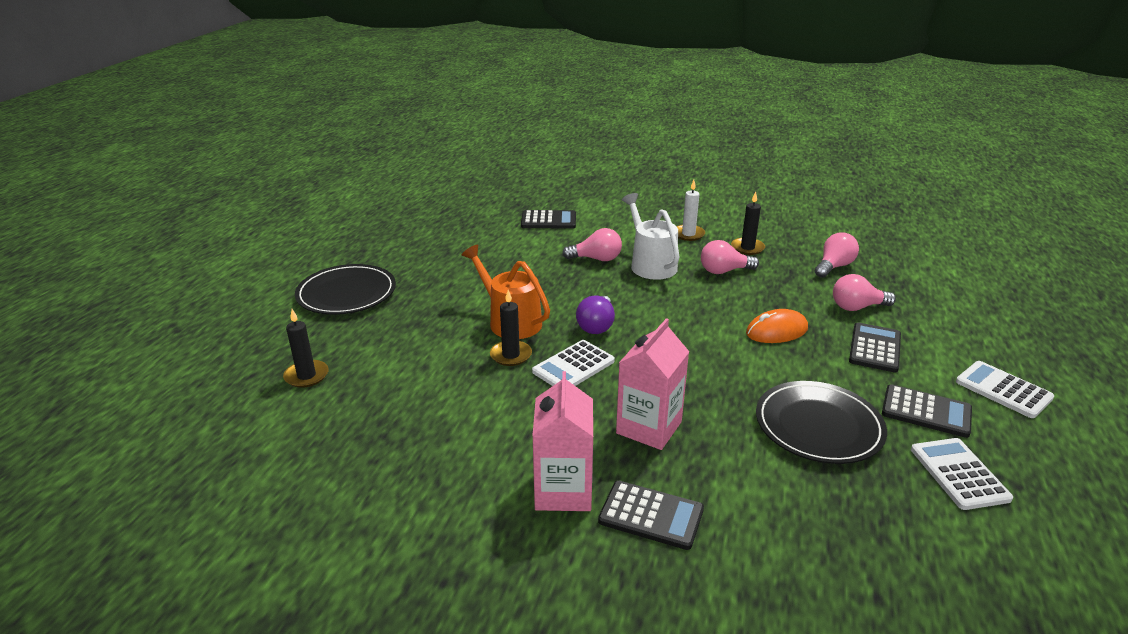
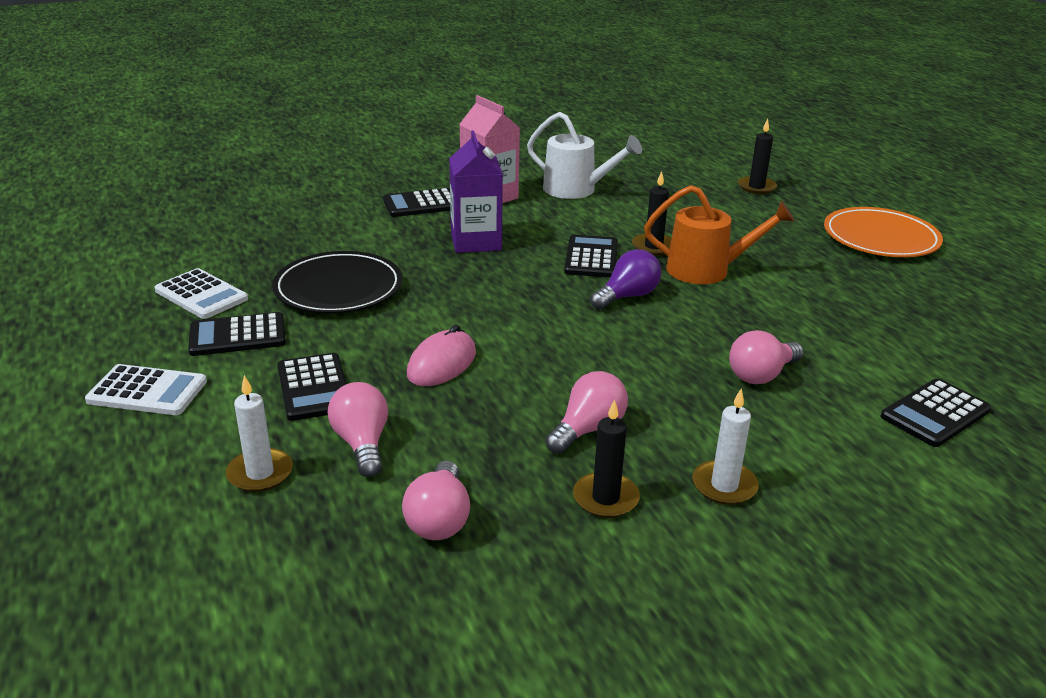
camera: 140 degrees right, 0 degrees up
black plate [295,264,396,315] -> orange plate [824,207,943,257]
white calculator [532,340,615,386] -> black calculator [564,235,618,277]
purple light bulb [576,296,615,334] -> purple light bulb turned 75 degrees clockwise [591,249,661,310]
pink carton [616,318,689,450] -> purple carton [449,130,503,253]
white watering can [622,193,680,280] -> white watering can moved to [527,112,642,199]
orange mouse [746,309,808,343] -> pink mouse [407,325,476,386]
pink light bulb [833,274,896,311] -> pink light bulb turned 60 degrees counterclockwise [328,382,388,477]
none -> white candle [226,375,293,492]

